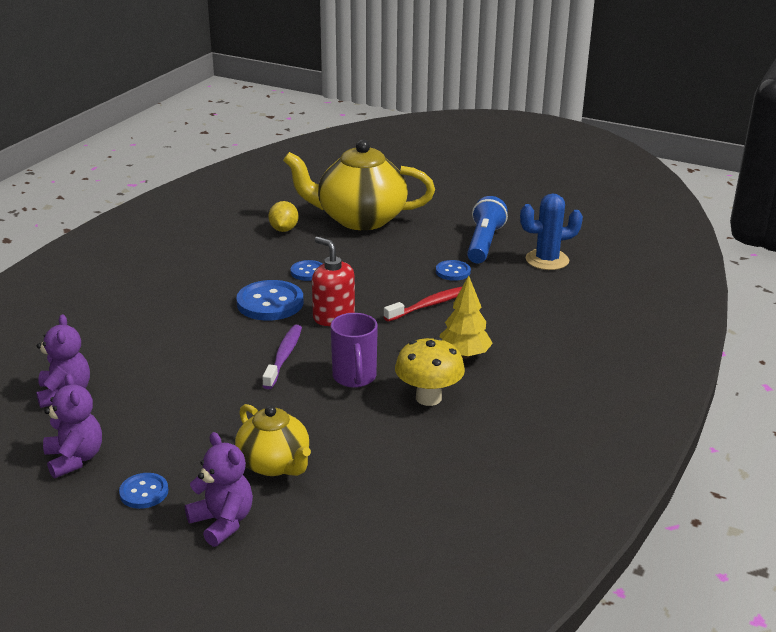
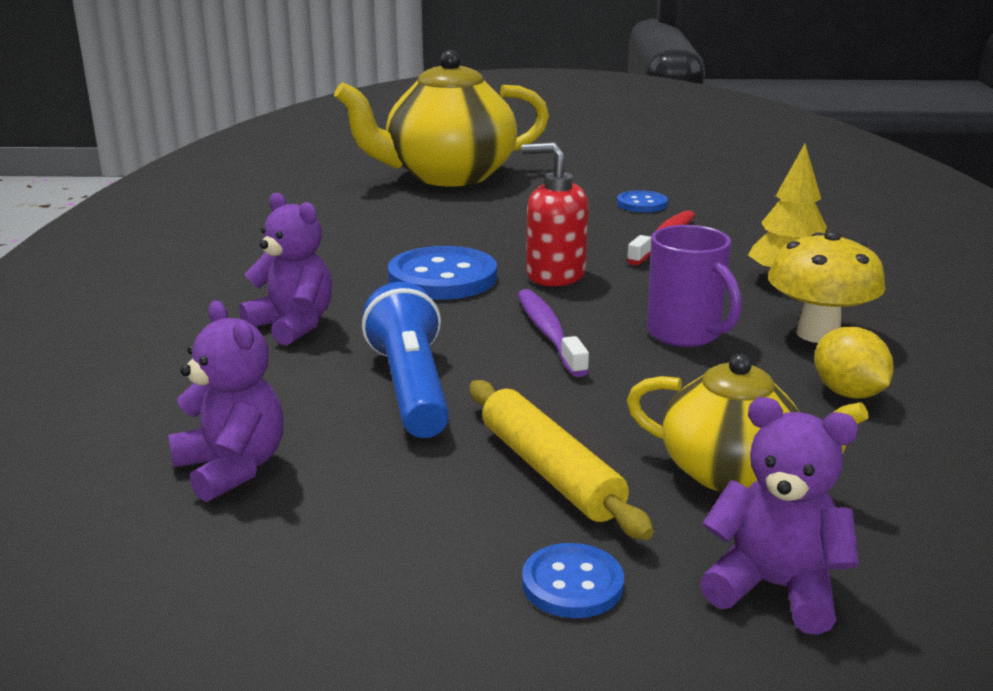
camera: 25 degrees left, 5 degrees down
purple teddy bear [43,374,102,478] -> purple teddy bear moved to [239,193,332,346]
yellow lemon [268,201,298,232] -> yellow lemon moved to [814,327,894,398]
blue button [291,260,323,281] -> none
blue flashlight [467,196,508,264] -> blue flashlight moved to [362,282,449,438]
blue cactus [520,193,583,270] -> none
none -> yellow rolling pin [469,380,654,540]

